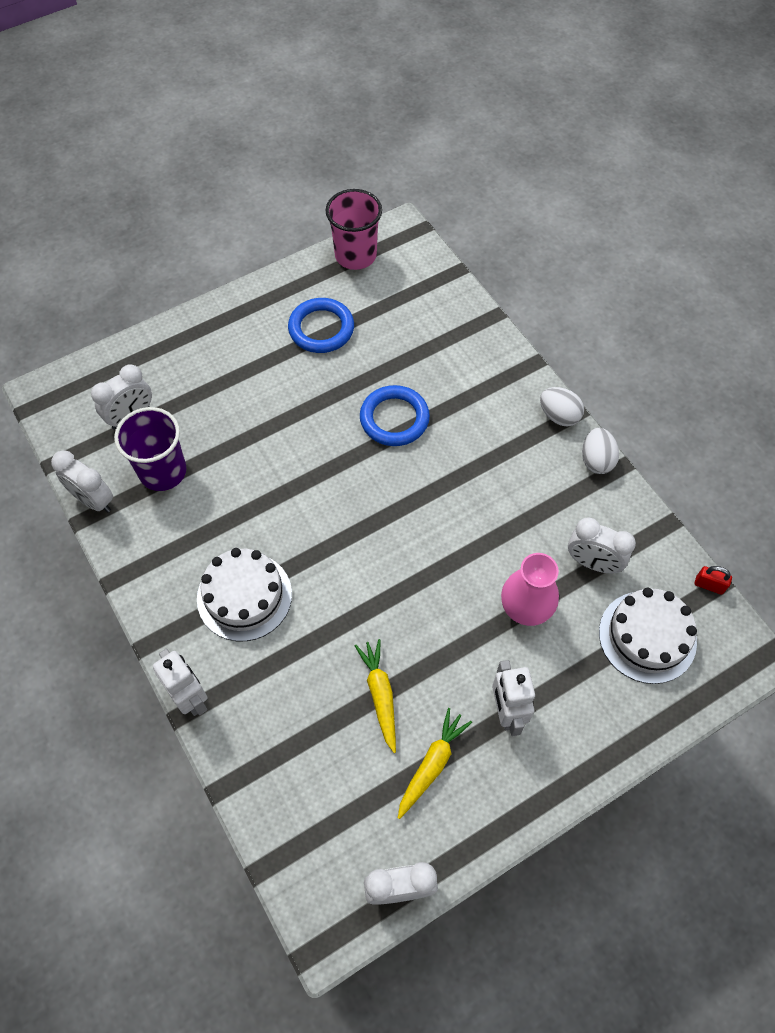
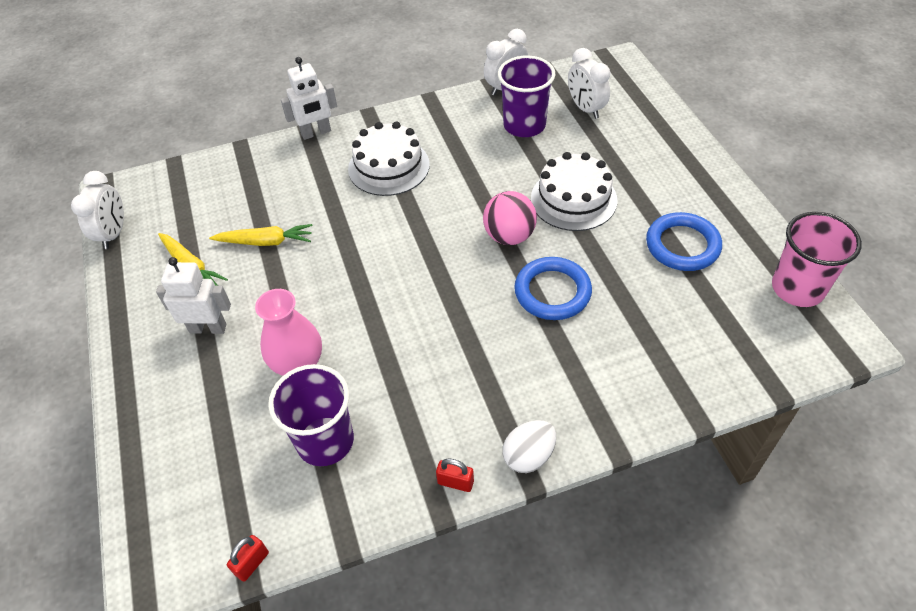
camera: 105 degrees right, 10 degrees down
white clock [568,518,636,573] -> purple cup [268,364,354,466]
white egg [582,428,619,474] -> red padlock [436,459,474,492]
white cake [599,588,697,684] -> white cake moved to [531,152,617,231]
none -> pink ball [483,191,537,245]

